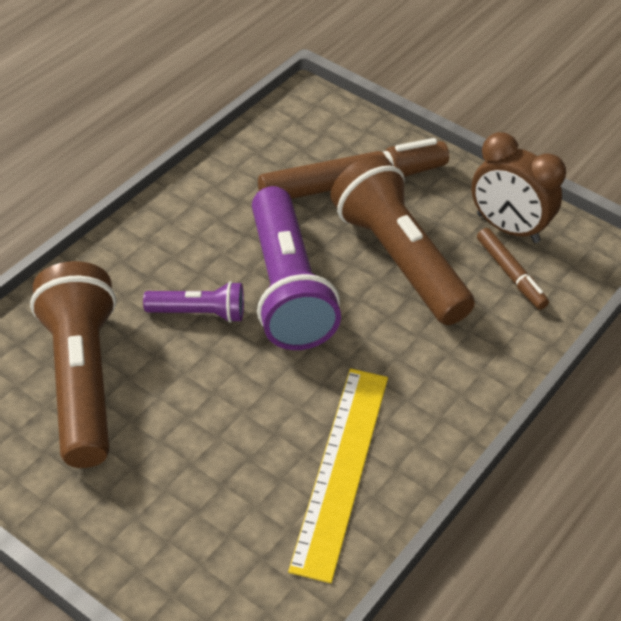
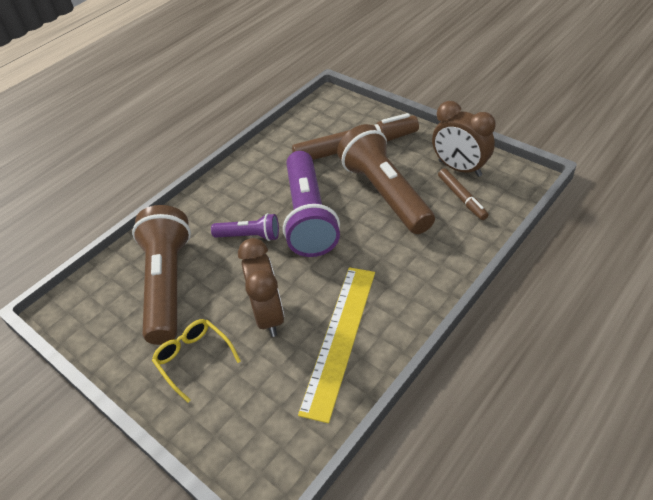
camera: 10 degrees right, 0 degrees up
none -> yellow glasses [152,319,241,403]
none -> brown clock [238,238,285,337]

